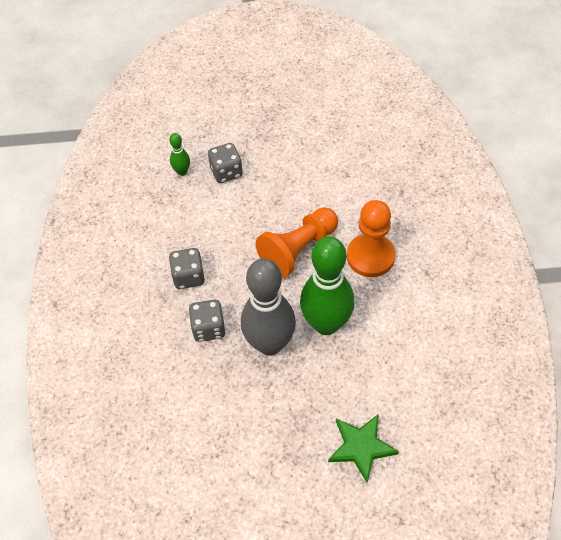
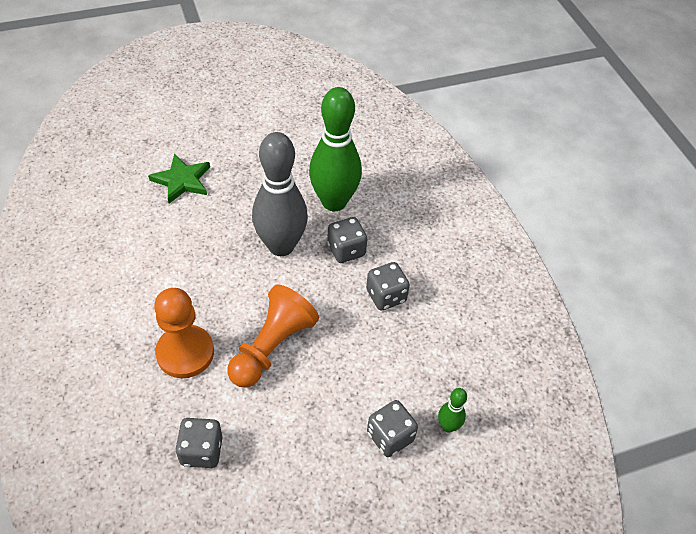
camera: 160 degrees right, 5 degrees down
green bowling pin [300,236,355,335] -> green bowling pin moved to [309,87,362,211]
none -> grey dice [175,418,223,468]

